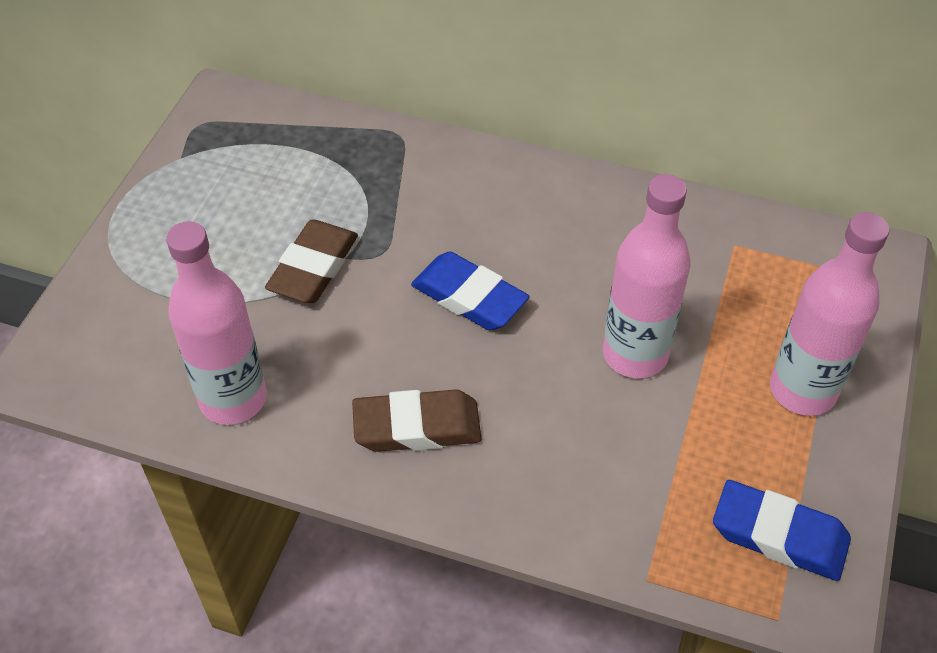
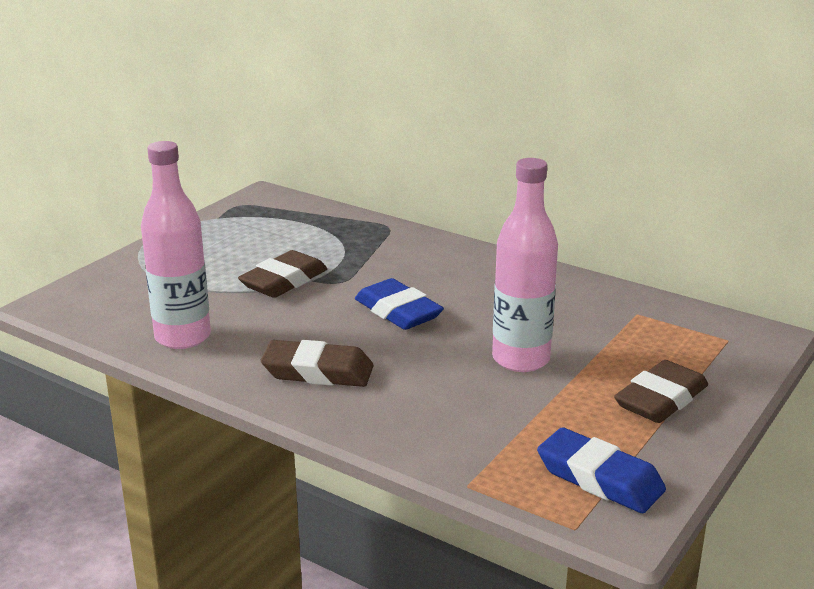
camera: 15 degrees right, 25 degrees down
pink bottle [770,212,890,416] -> brown eraser [614,360,708,423]

